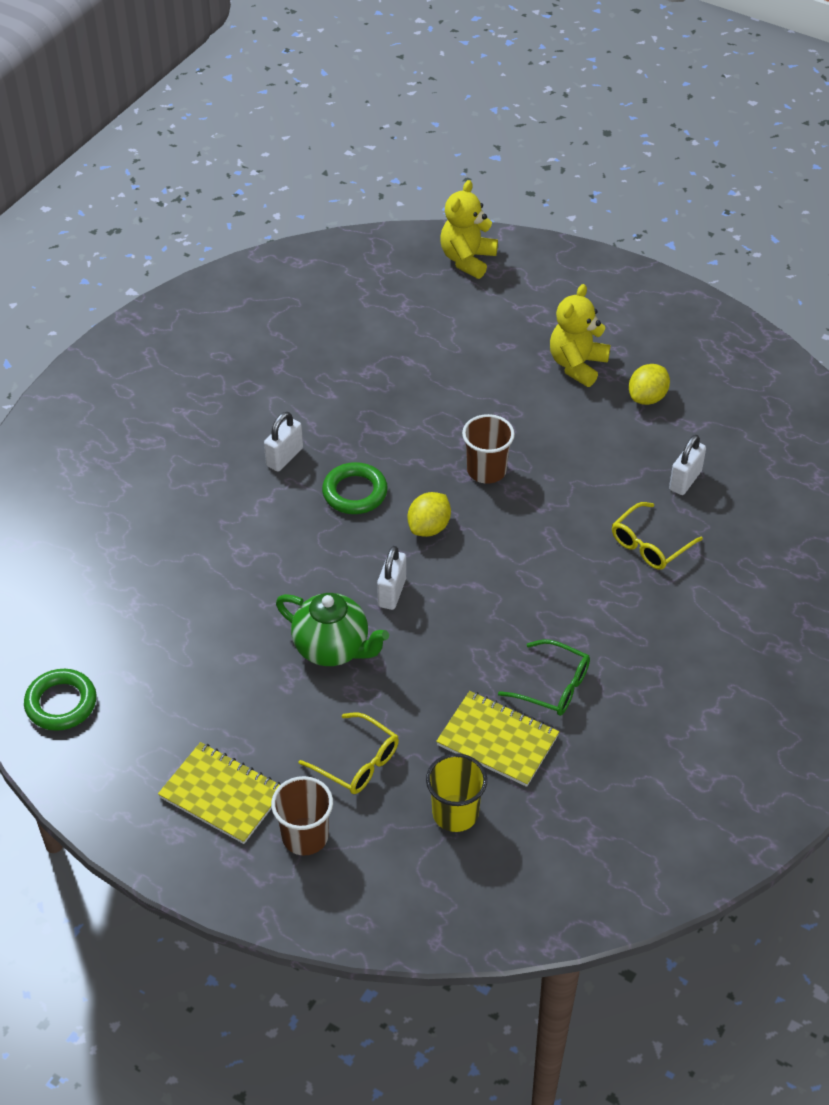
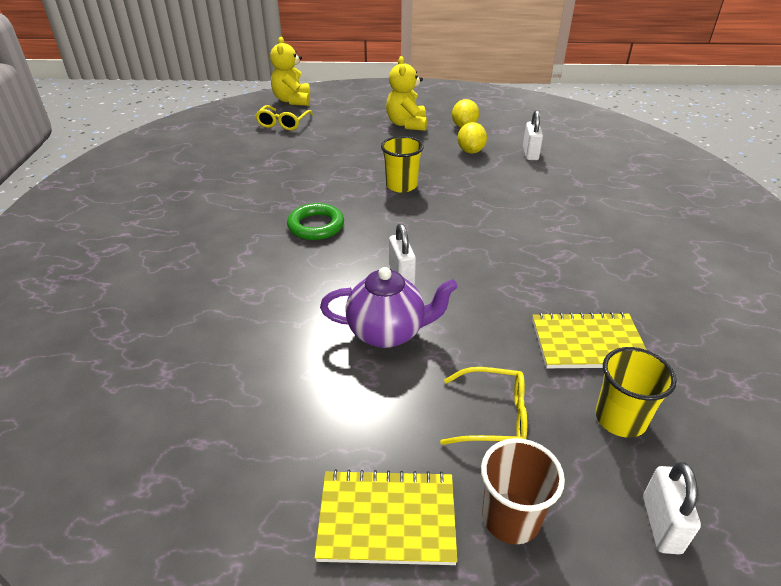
camera: 30 degrees left, 10 degrees down
green ring [24,669,96,731] -> none
white padlock [264,412,303,472] -> white padlock moved to [643,462,701,554]
green teapot [276,593,389,666] -> purple teapot [320,267,458,348]
yellow lemon [408,492,451,537] -> yellow lemon moved to [457,122,487,154]
brown cup [462,414,515,484] -> yellow cup [381,136,424,193]
green glasses [498,639,590,716] -> none
yellow glasses [612,502,703,570] -> yellow glasses moved to [255,105,313,130]

